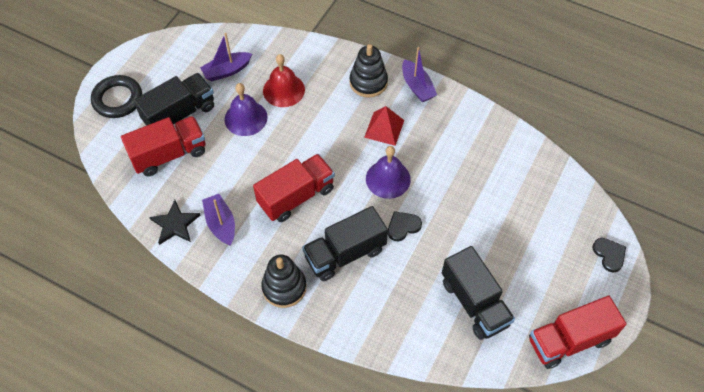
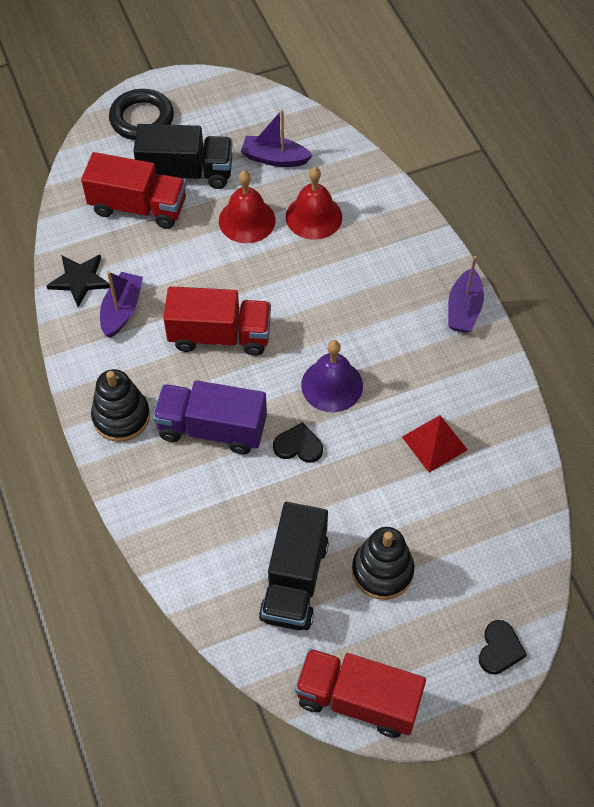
camera: 40 degrees right, 0 degrees up
purple bell [225,83,268,136] -> red bell [219,171,276,243]
black truck [302,206,388,281] -> purple truck [153,380,267,454]
black stacking toy [350,44,388,98] -> black stacking toy moved to [352,527,414,600]
red pyramid [364,106,404,146] -> red pyramid moved to [402,415,468,473]

